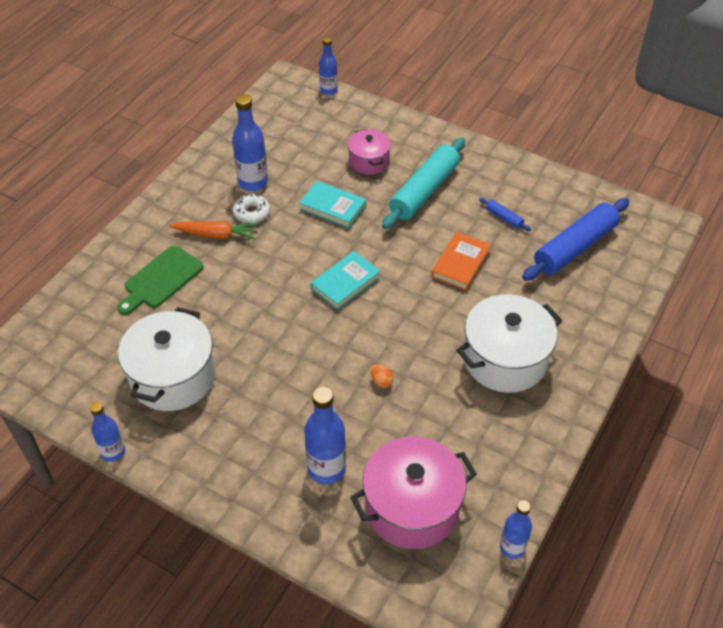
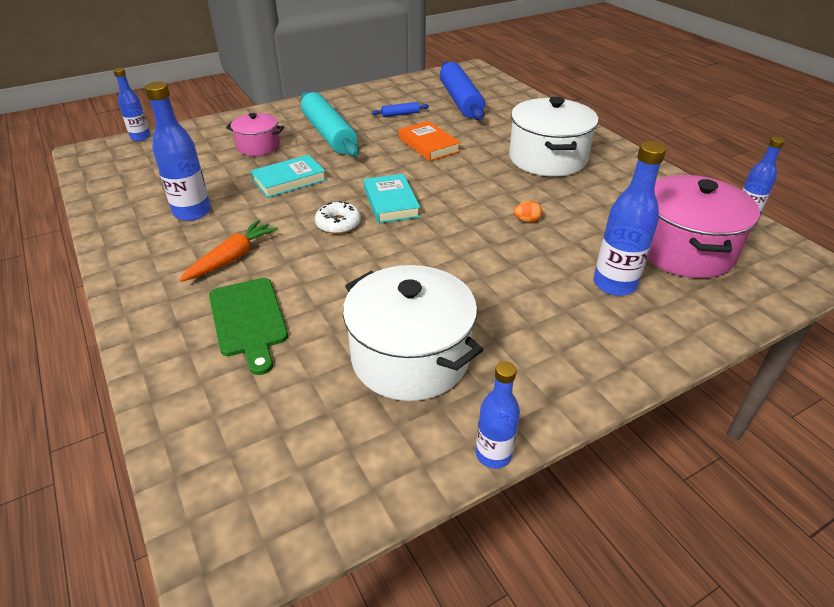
camera: 60 degrees left, 10 degrees down
white donut [232,194,270,223] -> white donut moved to [315,201,361,234]

